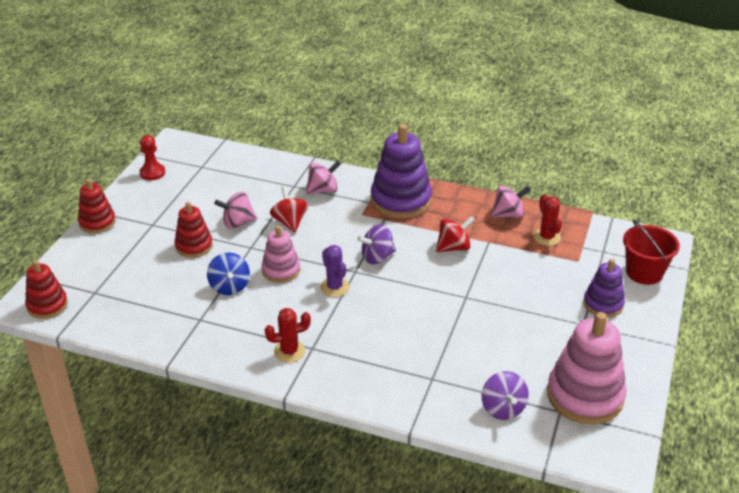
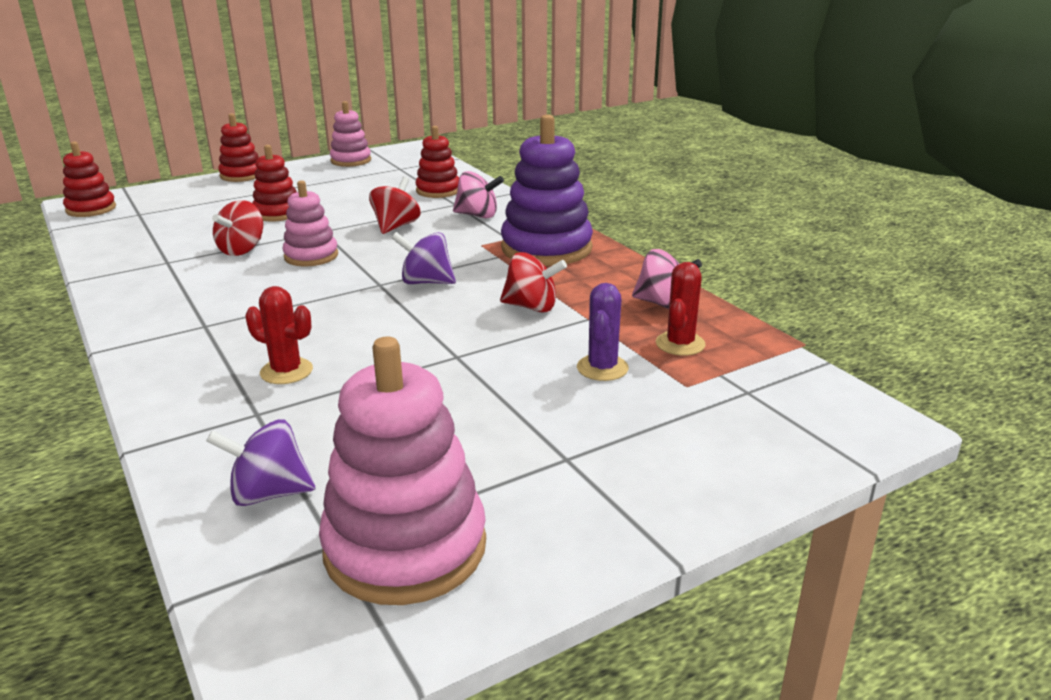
camera: 40 degrees right, 10 degrees down
red pawn [140,135,165,180] -> pink stacking toy [330,101,371,167]
blue spinning top [207,252,250,295] -> red spinning top [212,200,263,256]
pink spinning top [214,192,257,229] -> none
red cactus [265,308,311,363] -> red cactus moved to [245,286,313,384]
purple cactus [320,245,349,297] -> purple cactus moved to [577,283,629,381]
purple spinning top [482,371,529,420] -> purple spinning top turned 60 degrees clockwise [206,419,315,506]
purple stacking toy [583,259,625,318] -> none
red bucket [623,219,680,285] -> none
none -> red stacking toy [415,126,459,198]

